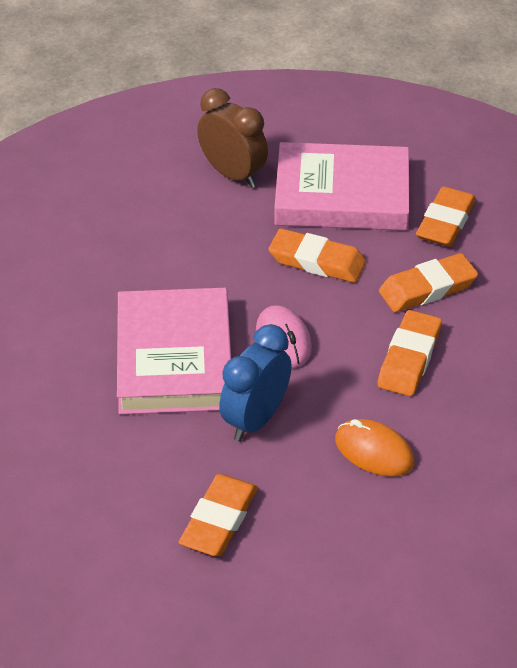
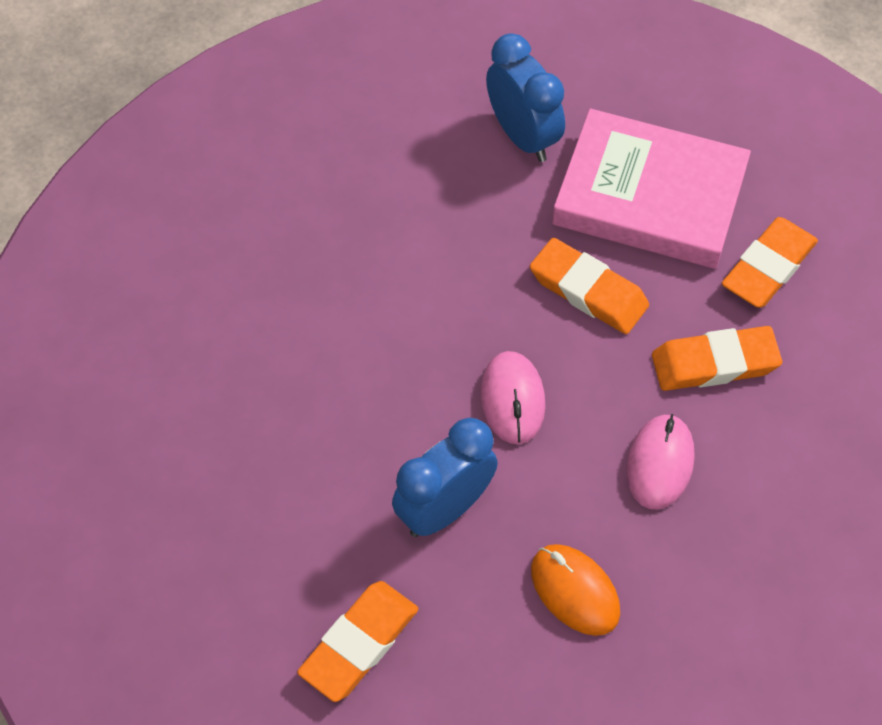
camera: 15 degrees right, 15 degrees up
pink book [117,288,231,415] -> none
brown clock [197,88,268,188] -> blue clock [486,33,565,162]
orange eraser [377,310,442,396] -> pink mouse [626,414,695,510]

